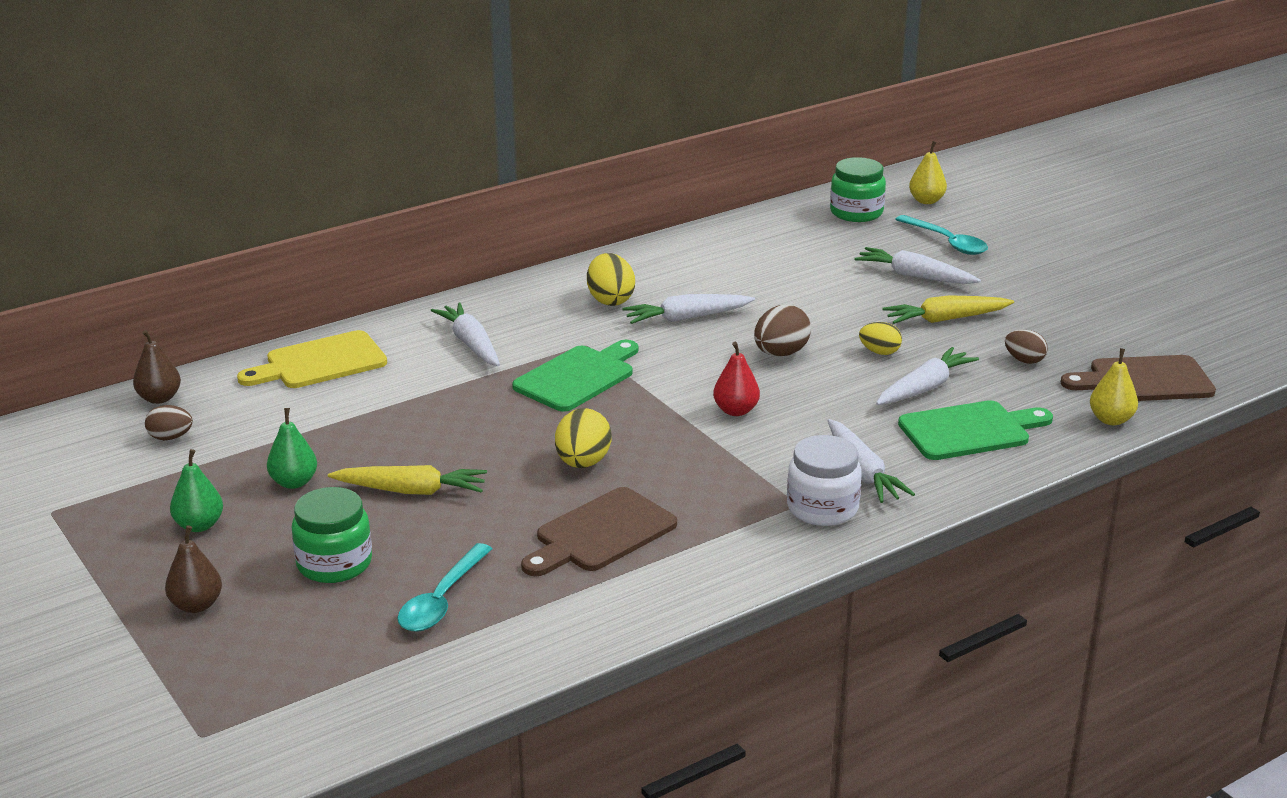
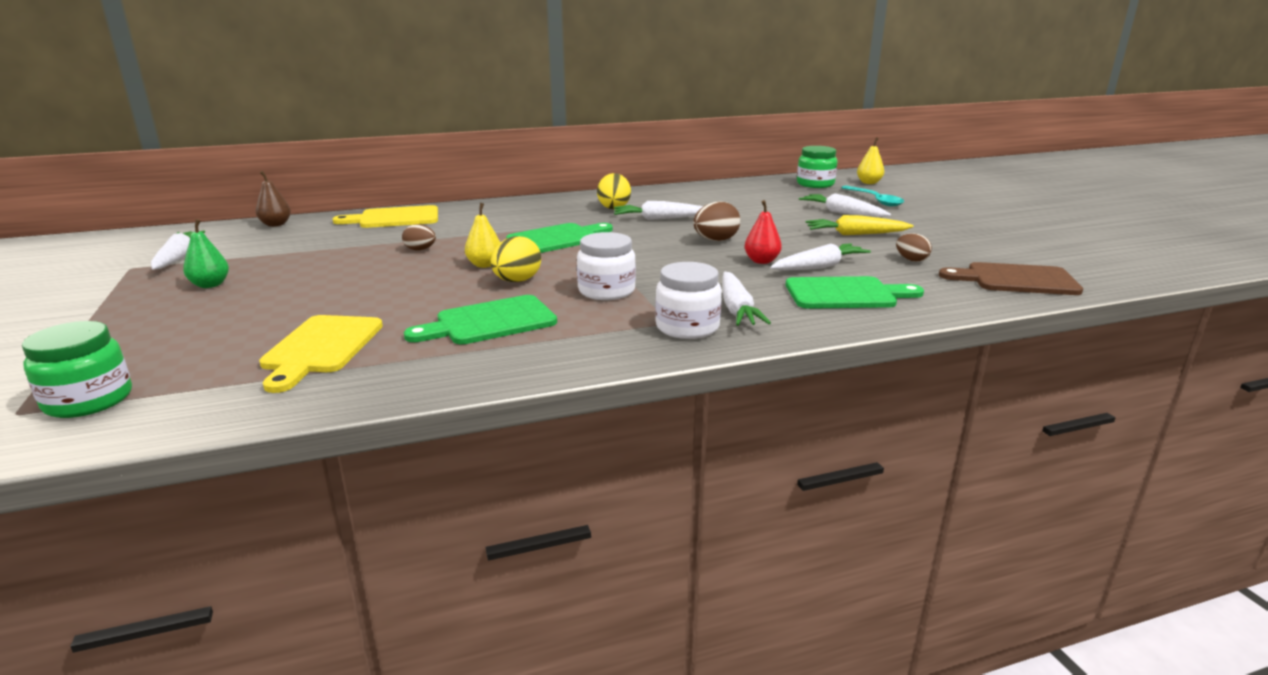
camera: 15 degrees right, 5 degrees down
brown egg [145,405,193,440] -> brown egg moved to [402,224,436,250]
brown pear [165,526,222,613] -> none
green pear [267,408,317,489] -> none
green jar [291,487,372,583] -> green jar moved to [22,321,132,418]
yellow carrot [328,465,487,495] -> none
turquoise spoon [398,543,492,632] -> yellow cutting board [259,315,383,393]
white carrot [431,303,500,366] -> white carrot moved to [151,231,205,270]
brown cutting board [521,487,677,576] -> green cutting board [404,295,557,344]
red pear [713,342,760,416] -> red pear moved to [745,200,782,264]
yellow egg [859,322,902,355] -> none
yellow pear [1090,348,1138,425] -> yellow pear moved to [465,203,501,268]
none -> white jar [577,232,636,300]

